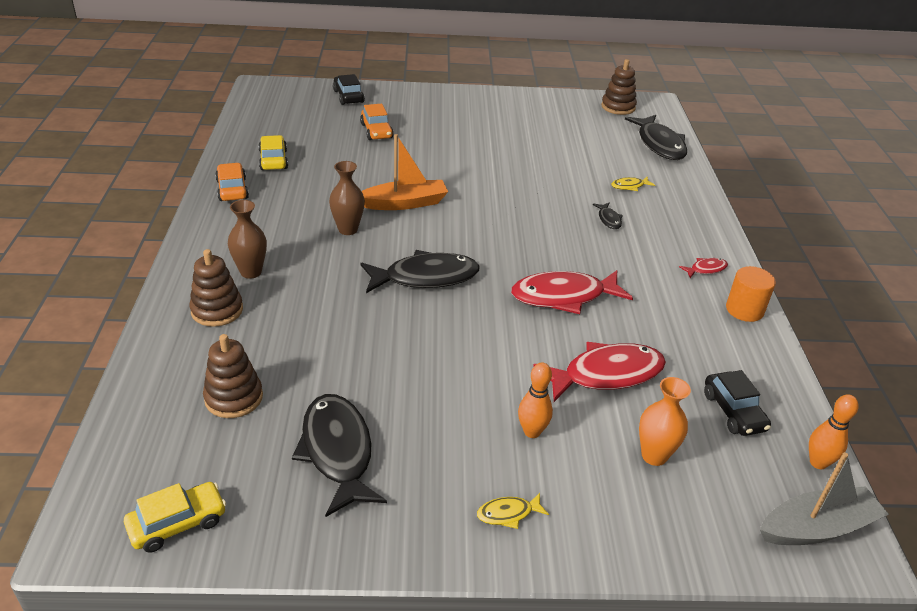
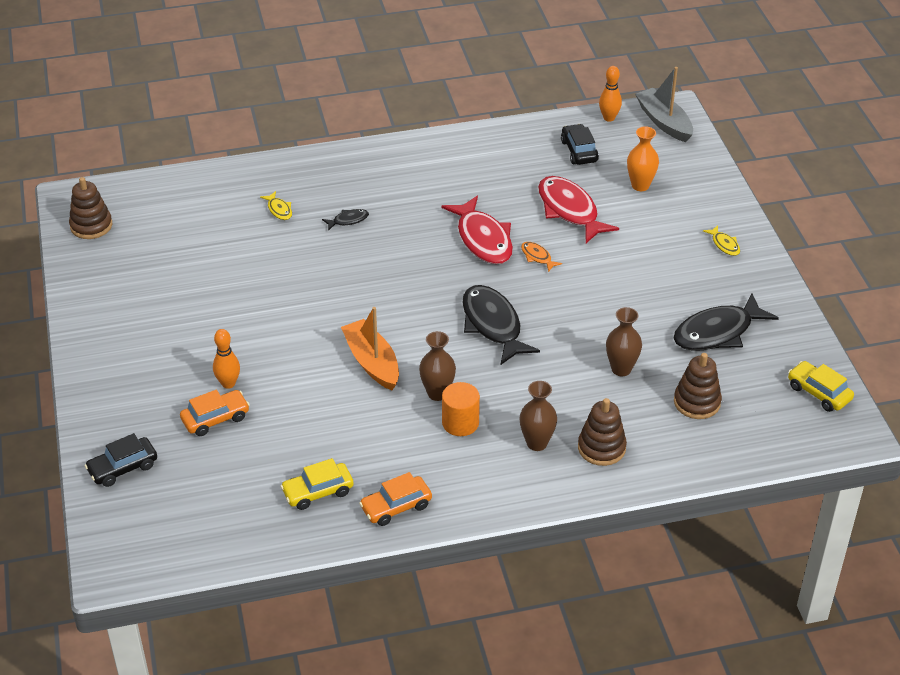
camera: 100 degrees left, 5 degrees up
orange bowling pin [518,362,553,438] -> orange bowling pin moved to [213,329,240,389]
black fish [625,115,687,160] -> none
red fish [679,258,728,278] -> none
black car [704,370,771,436] -> black car turned 75 degrees counterclockwise [561,124,599,165]
orange cylinder [726,266,776,322] -> orange cylinder moved to [442,382,480,436]
none -> orange fish [521,242,562,272]
none -> brown vase [606,307,642,376]

